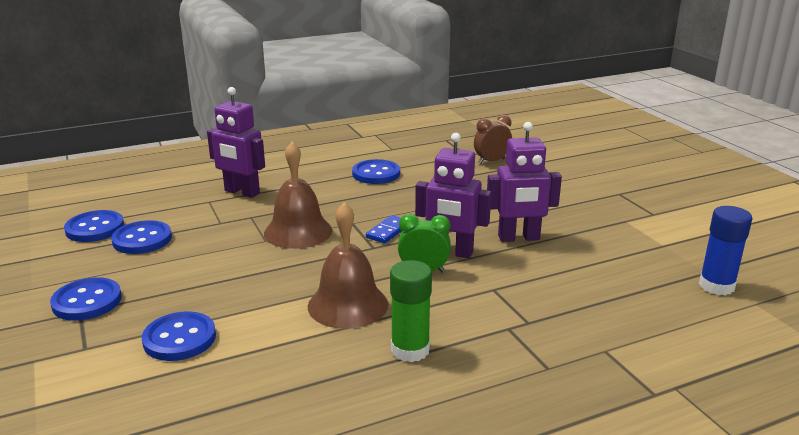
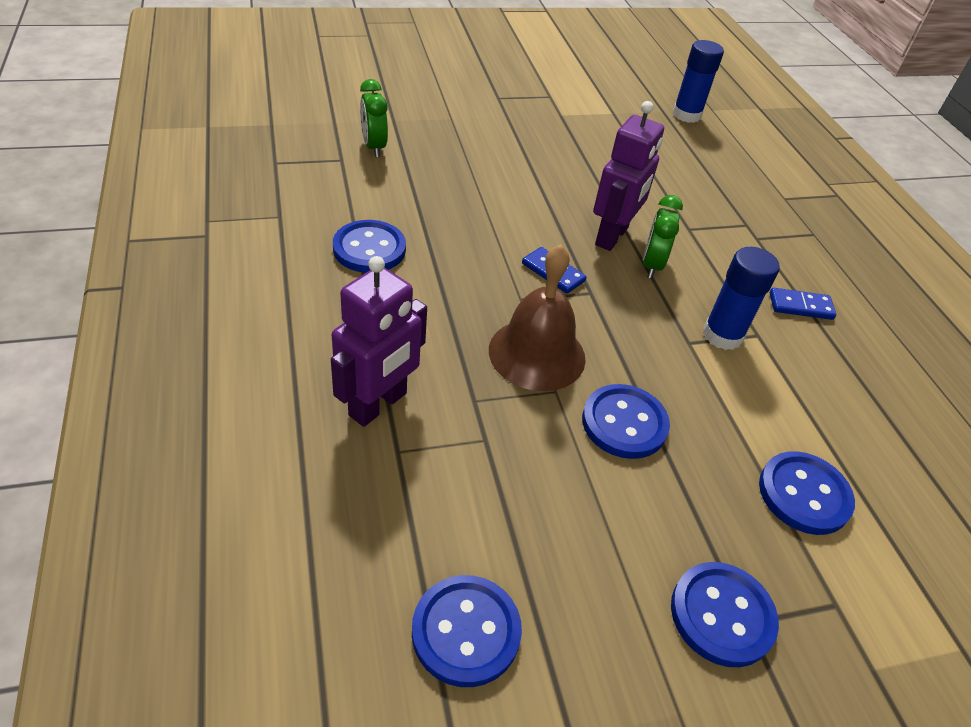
camera: 85 degrees left, 20 degrees up
blue button [111,220,172,254] -> blue button moved to [582,384,670,459]
brown bell [308,202,388,329] -> blue glue stick [703,247,780,350]
green glue stick [390,260,432,362] -> blue domino [770,288,836,320]
brown clock [474,115,512,164] -> green clock [360,79,388,157]
purple robot [487,122,562,242] -> none

